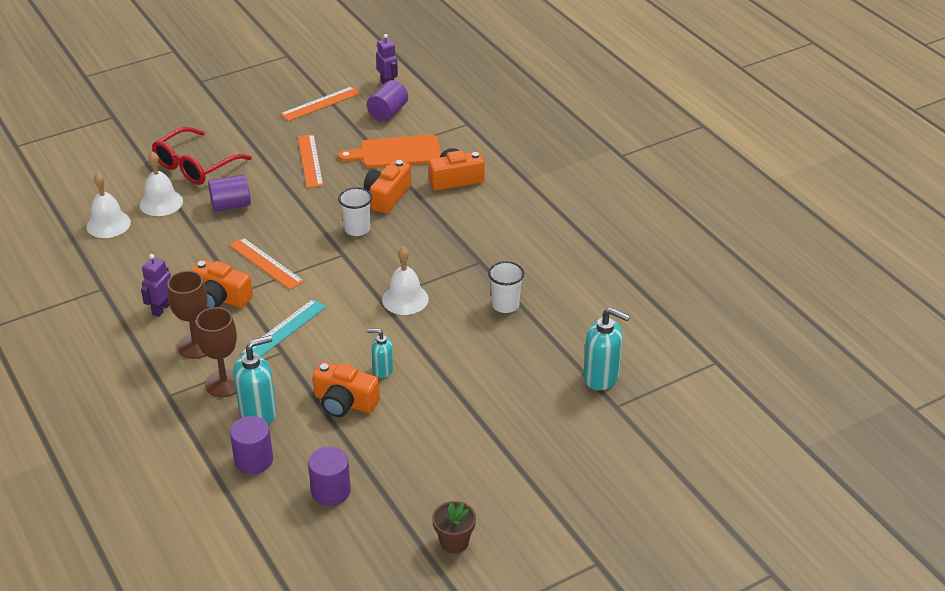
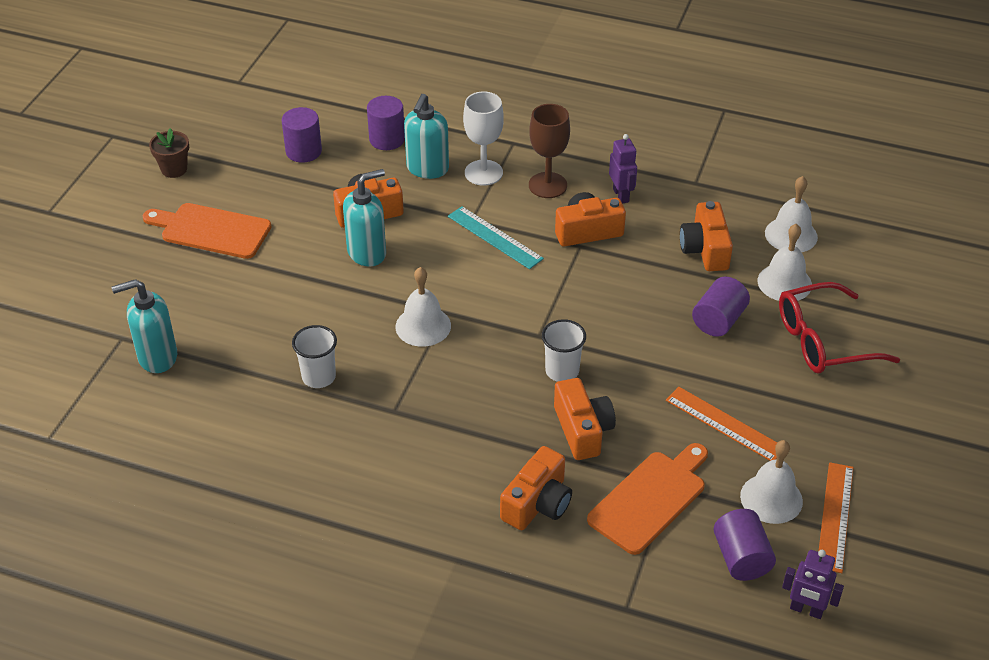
camera: 140 degrees right, 5 degrees up
red glasses [152,127,252,185] -> red glasses turned 105 degrees counterclockwise [779,282,900,374]
brown goblet [196,307,237,397] -> white goblet [463,92,504,186]
orange ruler [229,238,304,290] -> none
turquoise ruler [241,299,326,357] -> turquoise ruler turned 45 degrees counterclockwise [448,206,544,269]
turquoise soap dispenser [367,329,393,378] -> turquoise soap dispenser [343,169,386,267], size x1.68
none -> orange cutting board [143,203,271,259]
none -> orange camera [680,201,733,271]
none -> white bell [740,440,803,524]

